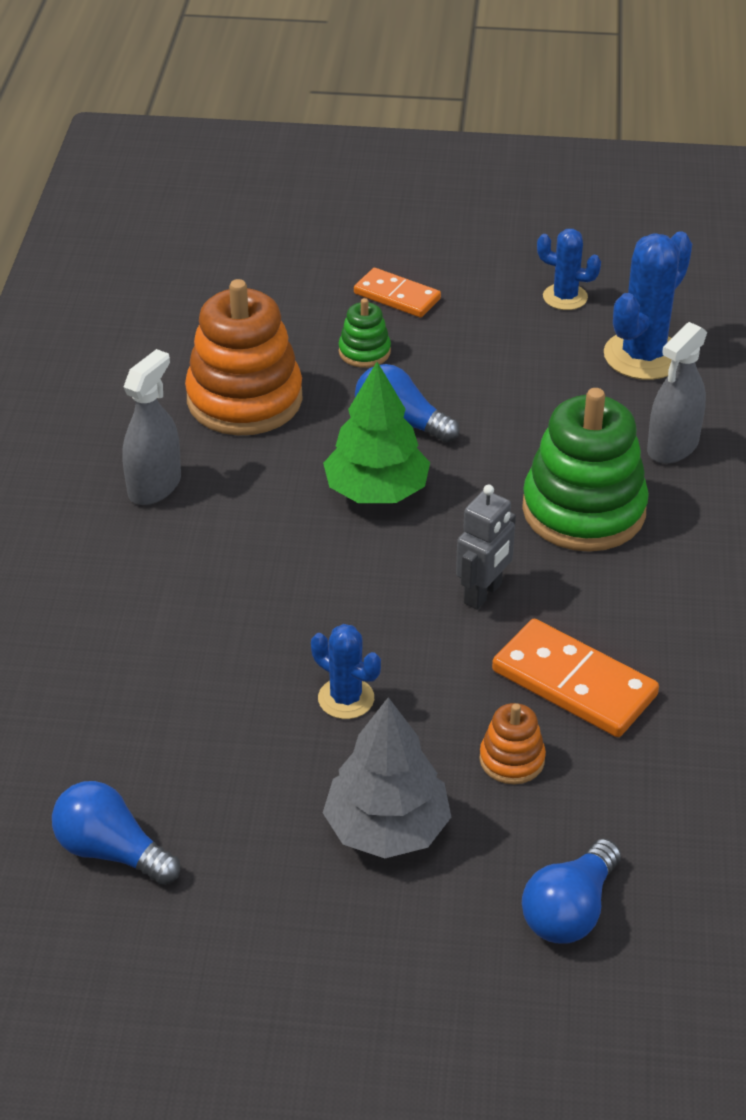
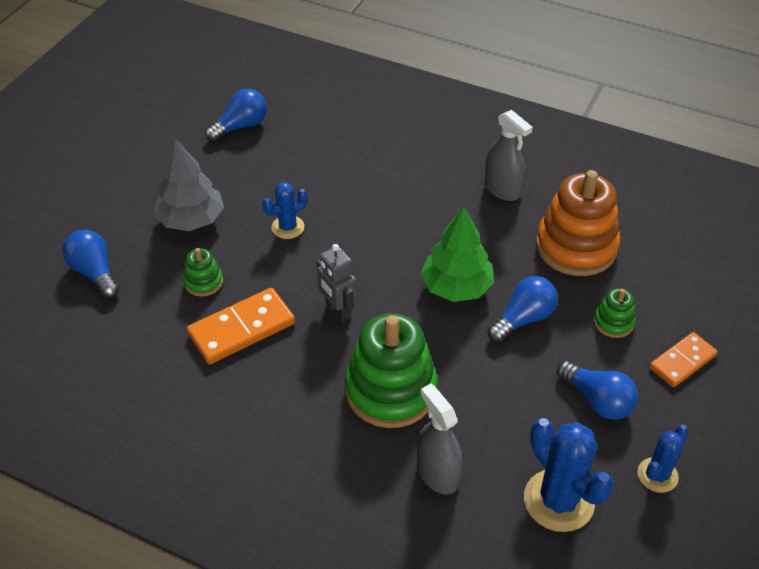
camera: 110 degrees right, 5 degrees up
orange stacking toy [479,703,546,784] -> green stacking toy [183,248,223,296]
none -> blue light bulb [557,361,638,420]

